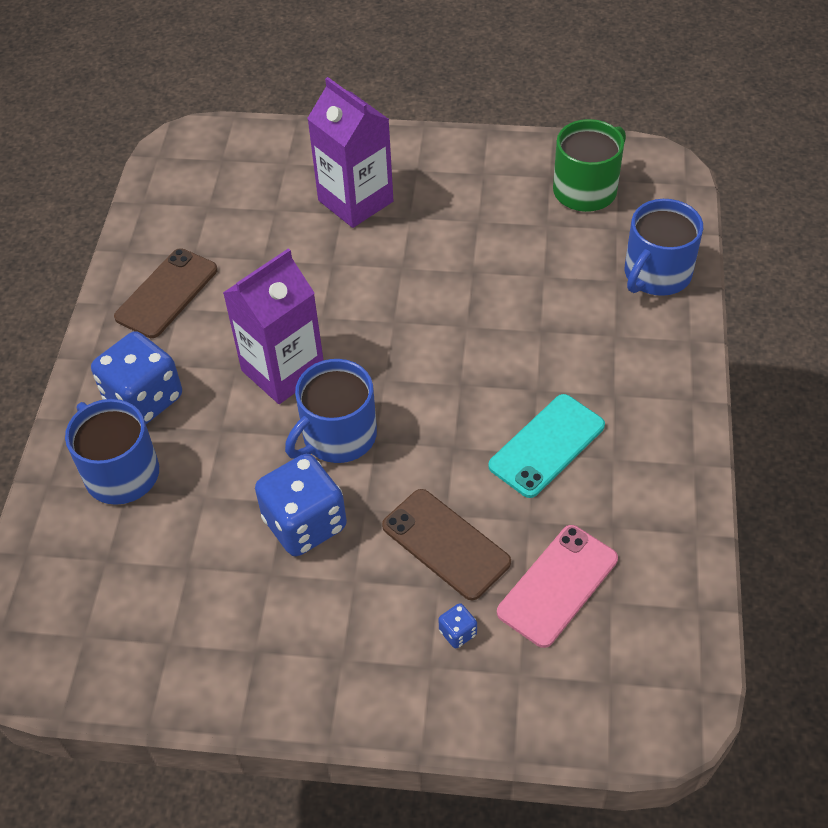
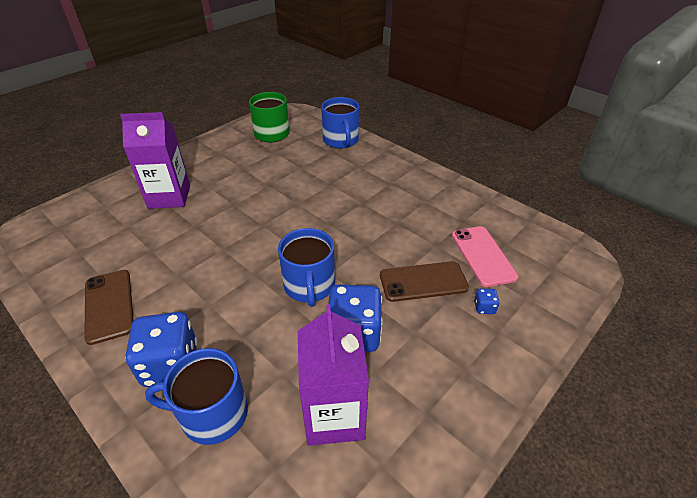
camera: 55 degrees left, 10 degrees down
purple carton [223,248,324,404] -> purple carton moved to [298,304,369,446]
turquoise phone [488,394,605,498] -> none

